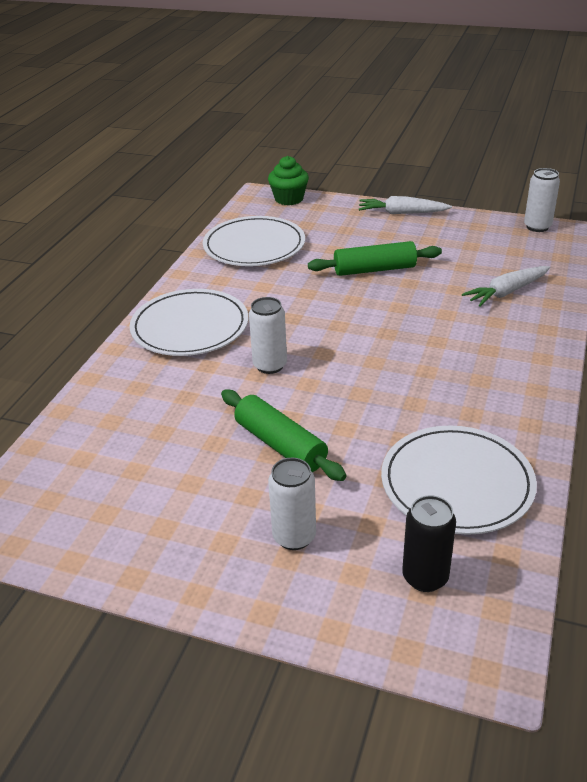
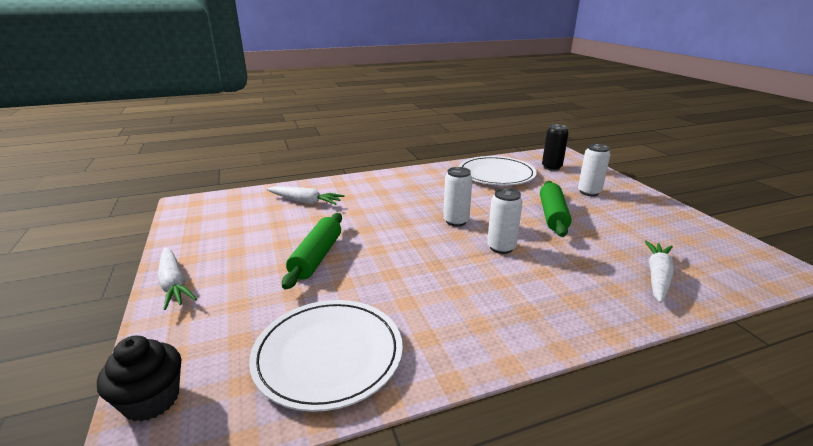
camera: 130 degrees left, 10 degrees down
white plate [130,289,248,356] -> none
green cupcake [268,156,309,205] -> black cupcake [97,336,181,422]
green rolling pin [308,241,442,276] -> green rolling pin turned 60 degrees clockwise [282,213,342,290]
white can [524,168,560,232] -> white can moved to [443,167,472,226]
none -> white carrot [645,241,674,303]

